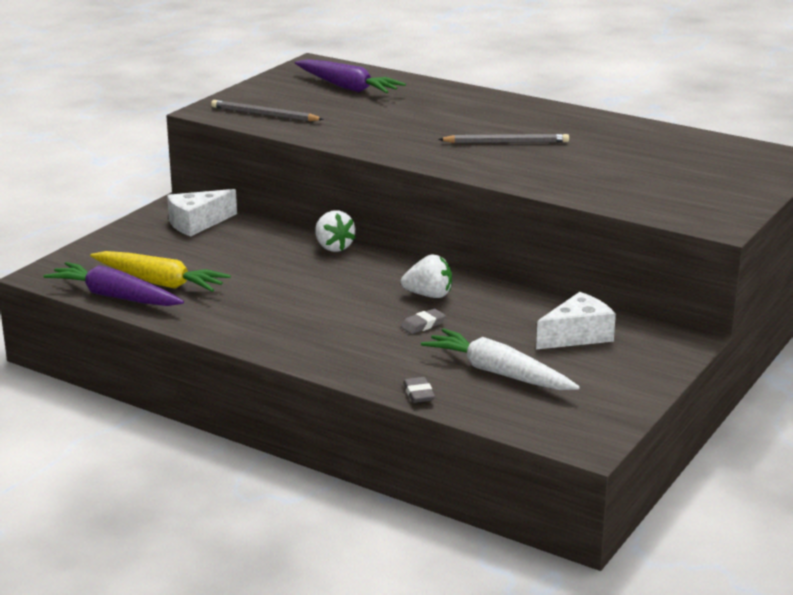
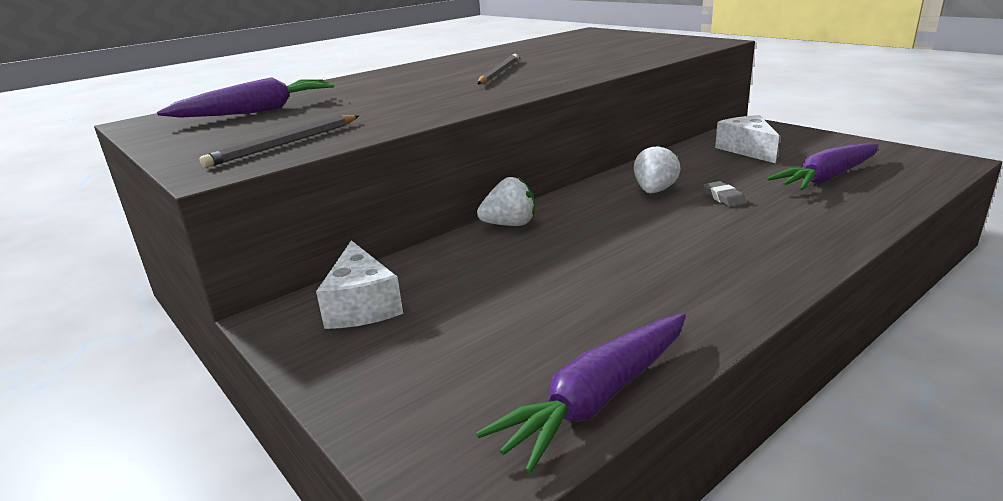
camera: 70 degrees left, 0 degrees up
yellow carrot [90,251,231,292] -> none
grey eraser [403,377,435,403] -> none
white carrot [421,328,580,390] -> purple carrot [767,142,879,190]

